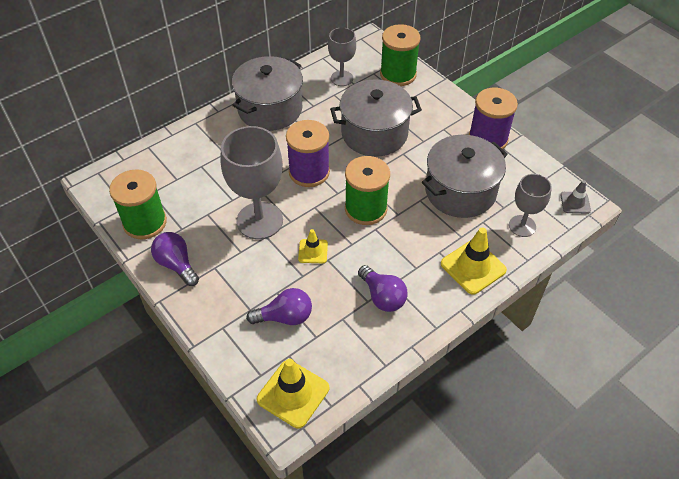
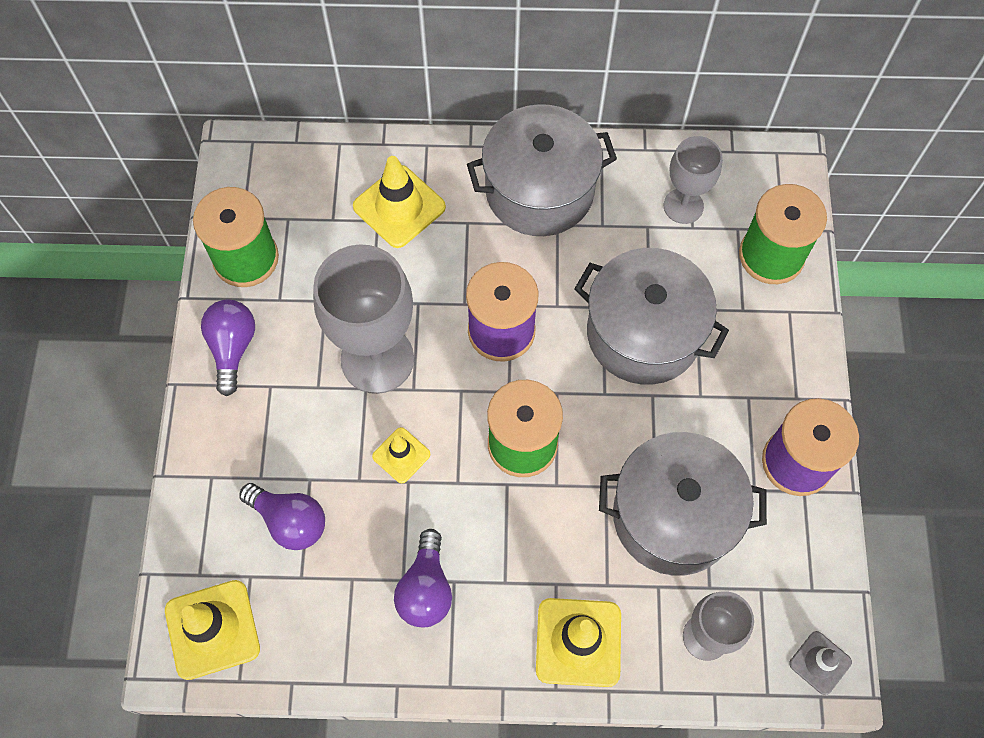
camera: 40 degrees right, 15 degrees up
none -> yellow traffic cone [353,156,446,248]

